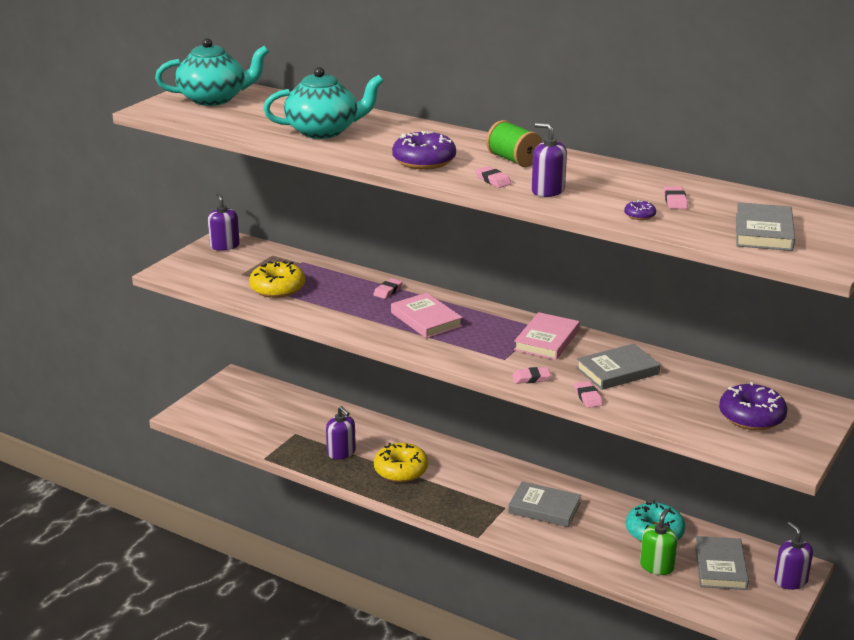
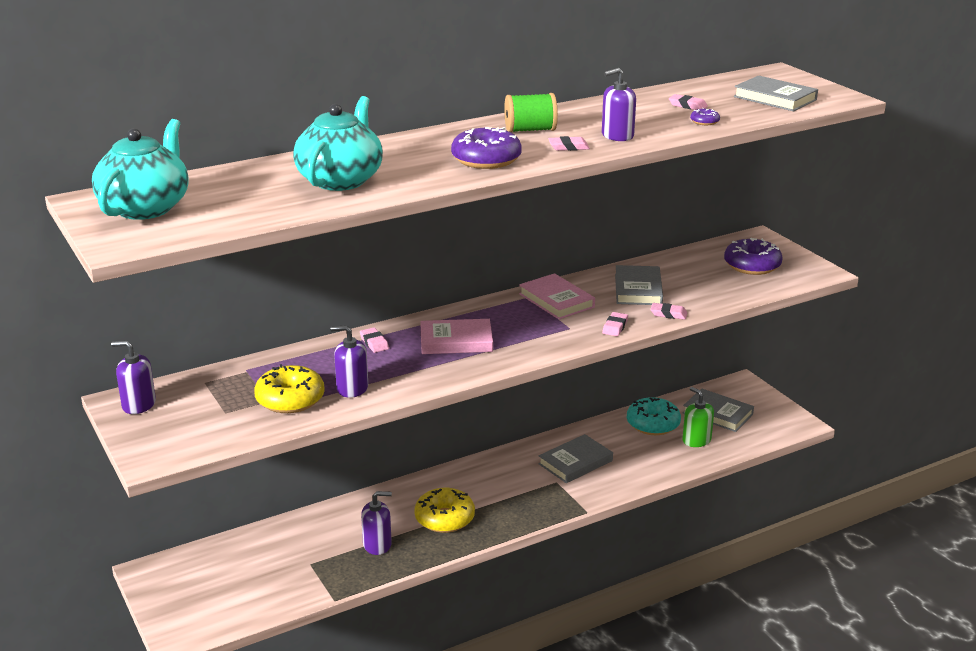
camera: 60 degrees left, 0 degrees up
purple soap dispenser [774,522,813,590] -> purple soap dispenser moved to [331,325,368,398]

